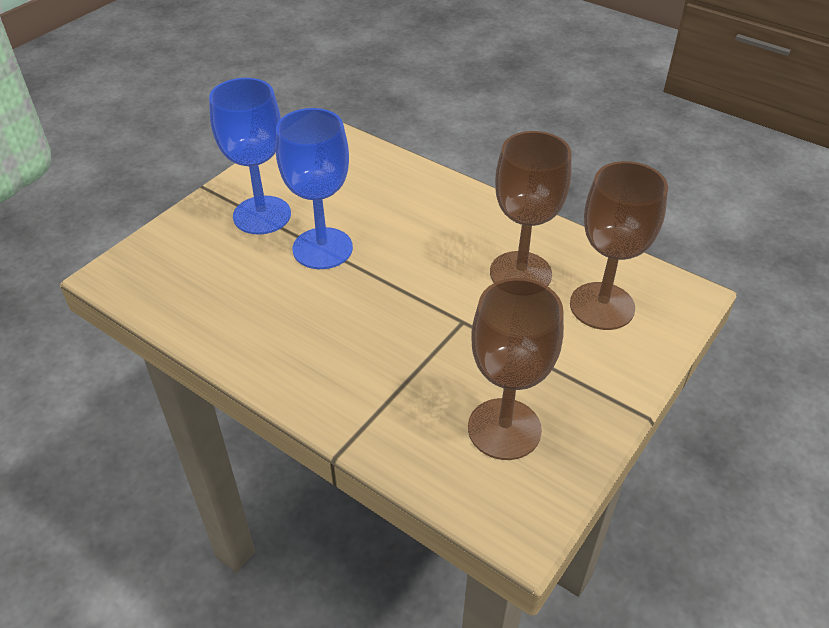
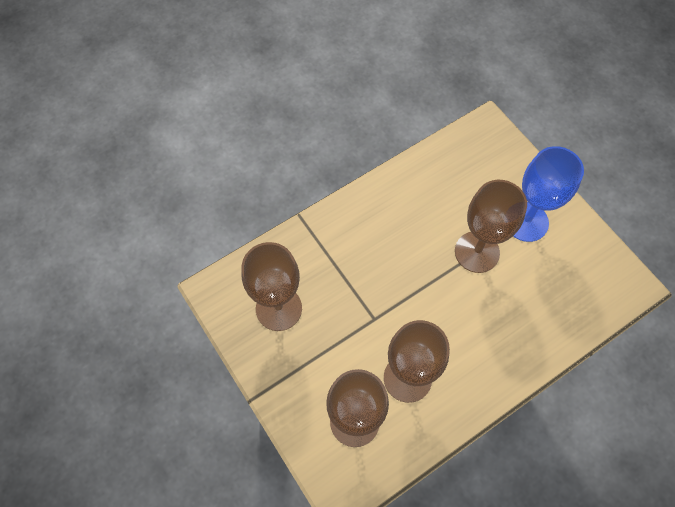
camera: 110 degrees right, 20 degrees up
blue goblet [276,108,353,269] -> brown goblet [455,180,527,273]

